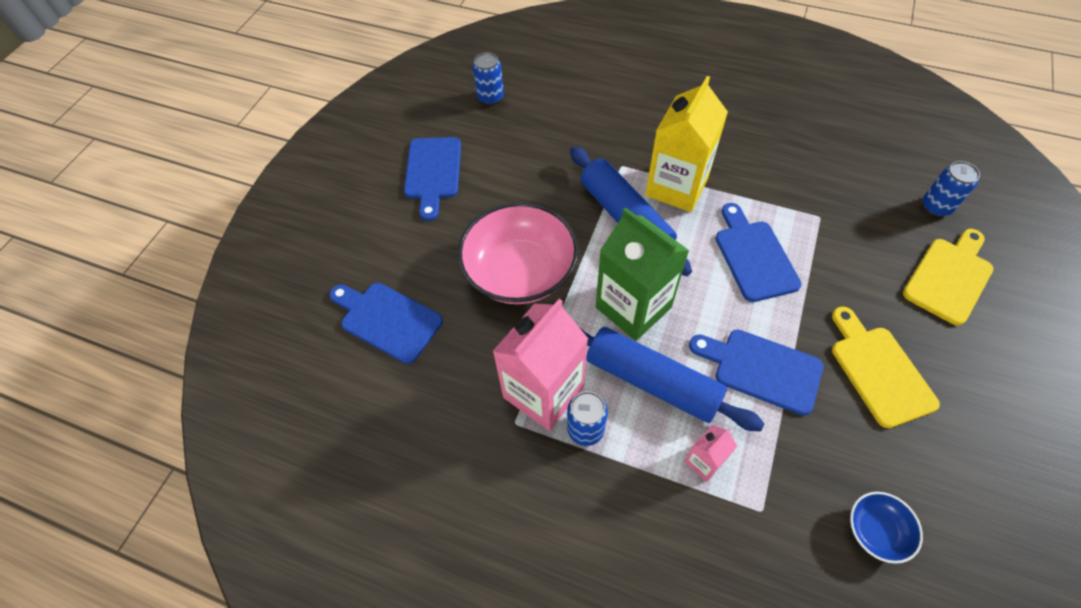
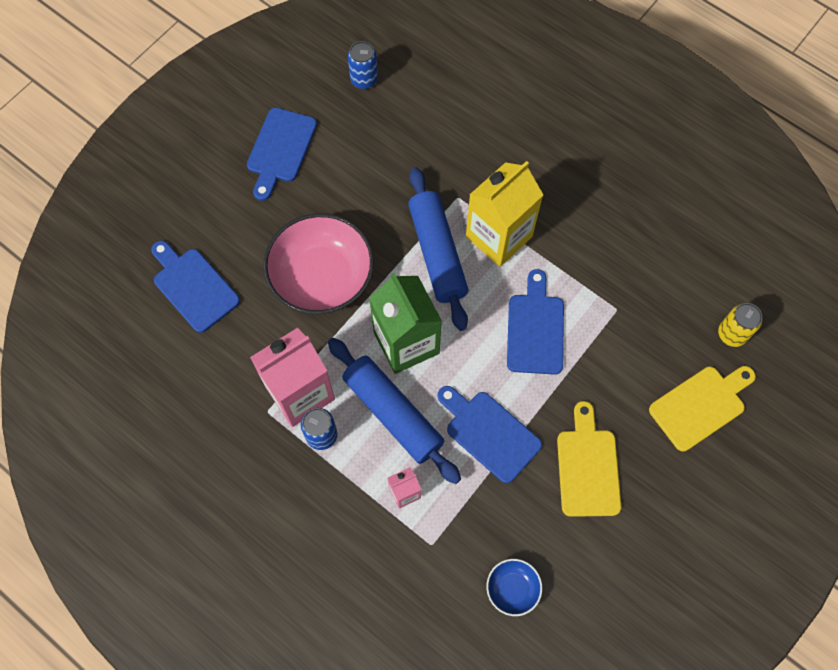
camera: 15 degrees right, 10 degrees up
blue can [923,161,980,216] -> yellow can [718,303,762,347]

